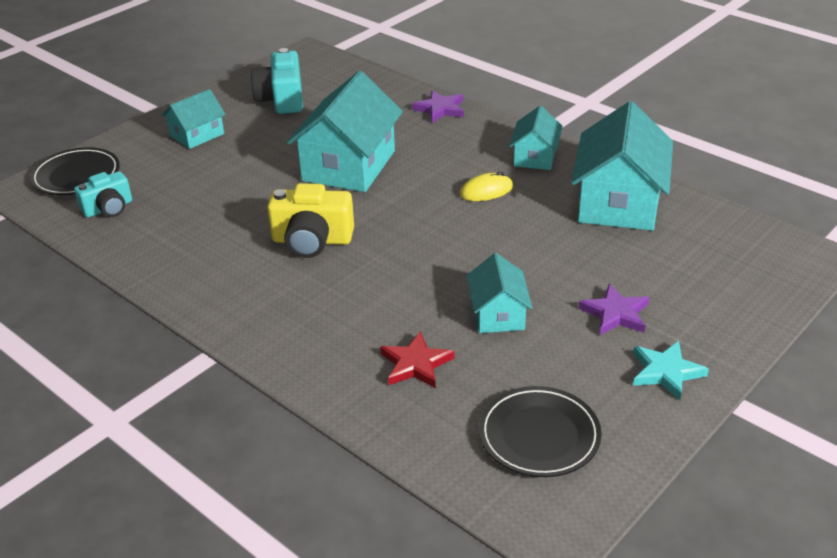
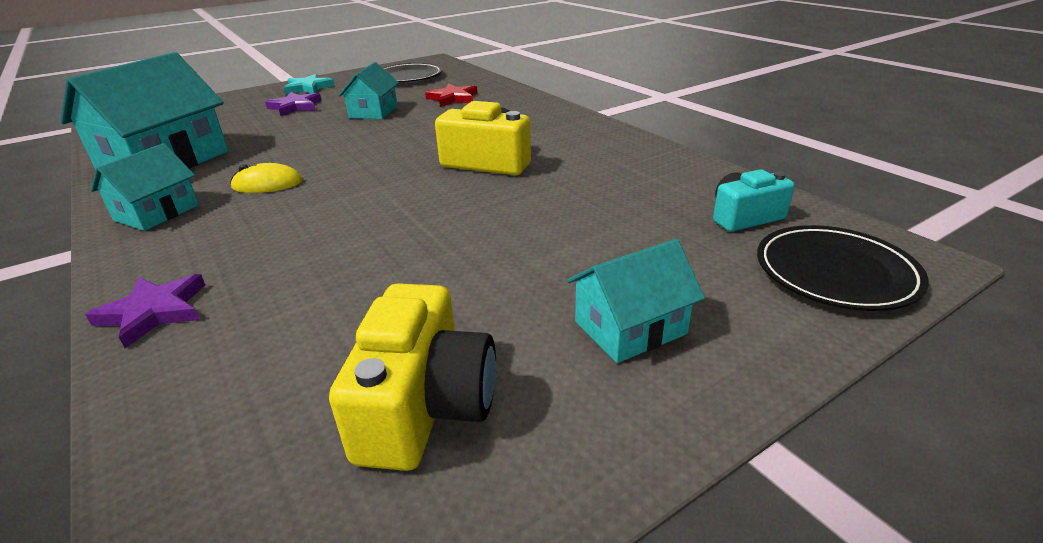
camera: 165 degrees left, 5 degrees down
turquoise camera [250,48,303,114] -> yellow camera [329,283,496,471]
turquoise house [287,71,403,192] -> none

